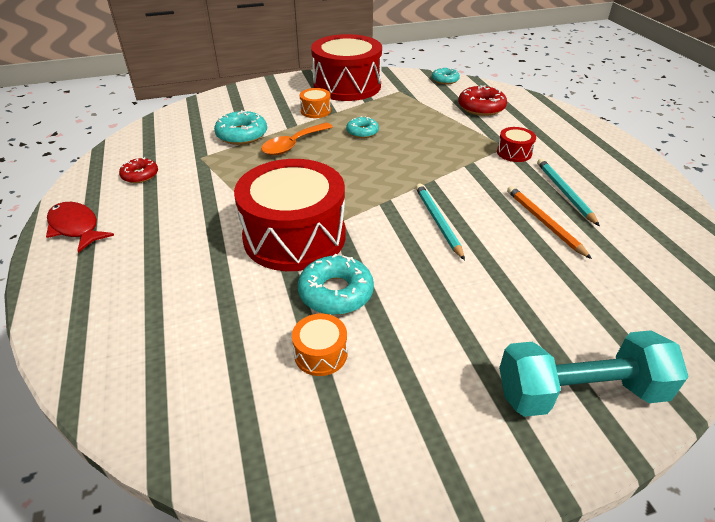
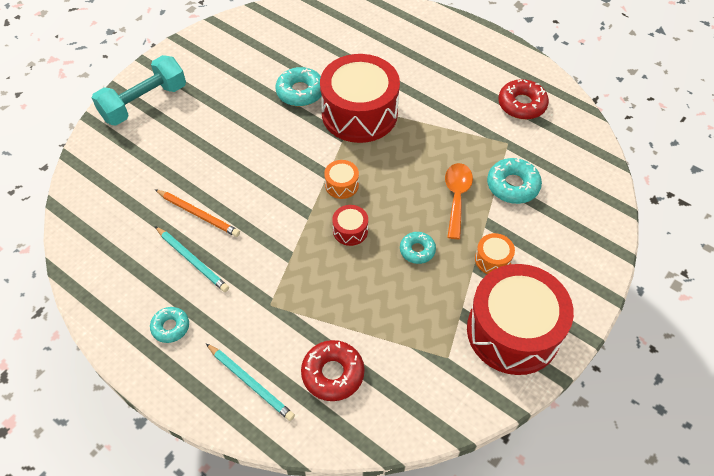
camera: 145 degrees right, 15 degrees up
red fish [46,202,114,253] -> none
red donut [119,157,158,183] -> red donut [498,79,549,120], size x1.57
orange drum [292,314,347,376] -> orange drum moved to [324,160,359,199]
turquoise pencil [416,184,465,260] -> turquoise pencil moved to [206,343,295,421]
turquoise donut [432,68,460,84] -> turquoise donut moved to [150,307,189,343]
red drum [497,127,536,162] -> red drum moved to [332,205,368,246]

